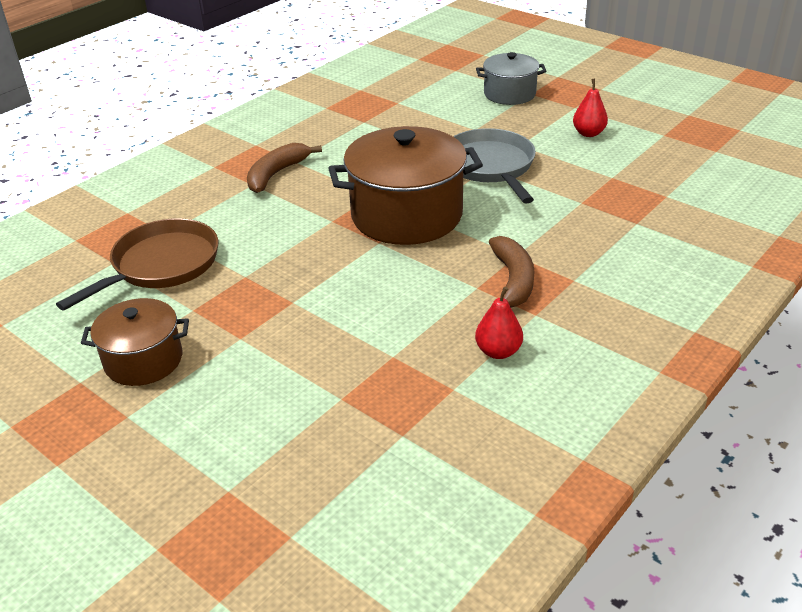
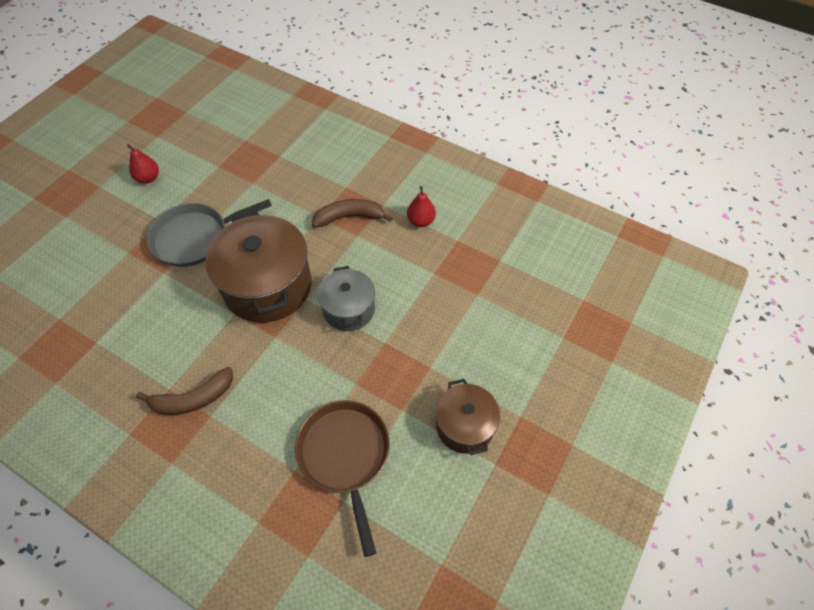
camera: 100 degrees left, 20 degrees up
brown pan [56,218,218,311] -> brown pan turned 45 degrees clockwise [295,400,390,557]
brown banana [247,143,322,193] -> brown banana turned 45 degrees counterclockwise [136,367,233,415]
grey pot [476,52,547,105] -> grey pot moved to [318,266,375,331]

